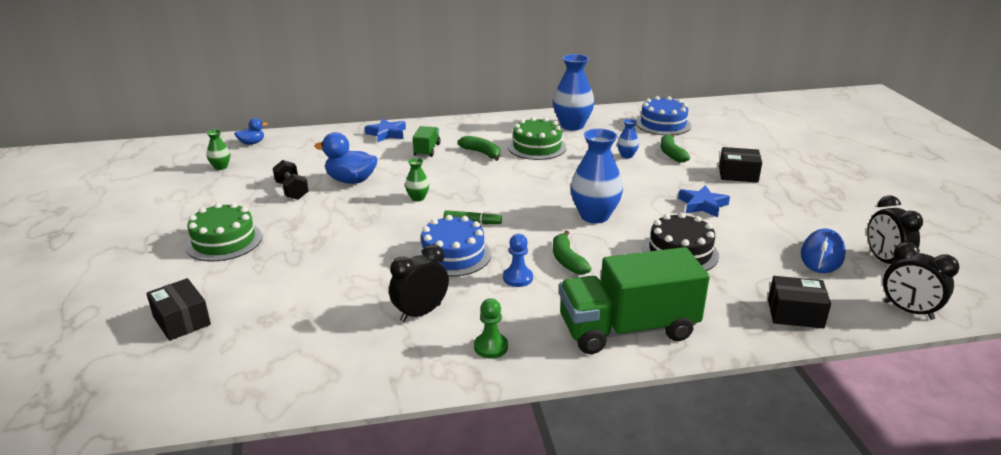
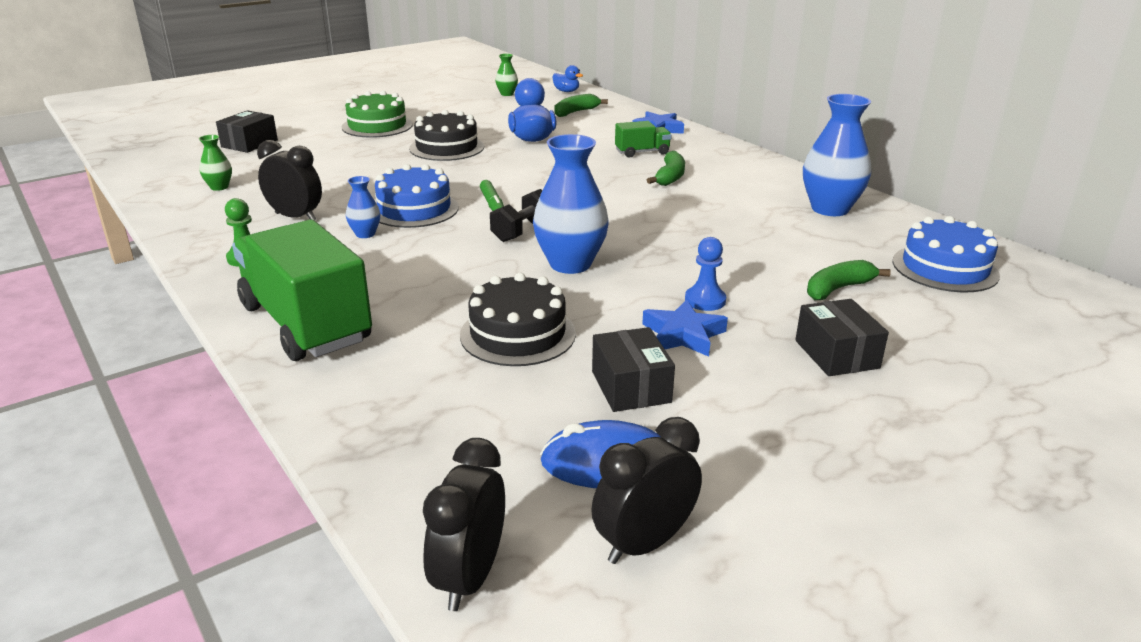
camera: 65 degrees right, 0 degrees up
black dumbbell [273,160,309,200] -> black dumbbell moved to [490,189,542,242]
green vase [405,158,429,202] -> green vase moved to [199,135,232,191]
blue pawn [503,234,533,287] -> blue pawn moved to [685,237,726,311]
green cake [508,117,566,160] -> none
green banana [553,231,591,275] -> green banana moved to [554,94,608,117]
blue vase [617,119,639,158] -> blue vase moved to [346,176,380,238]
black box [768,276,831,329] -> black box moved to [592,327,675,412]
none -> black cake [409,110,484,161]

